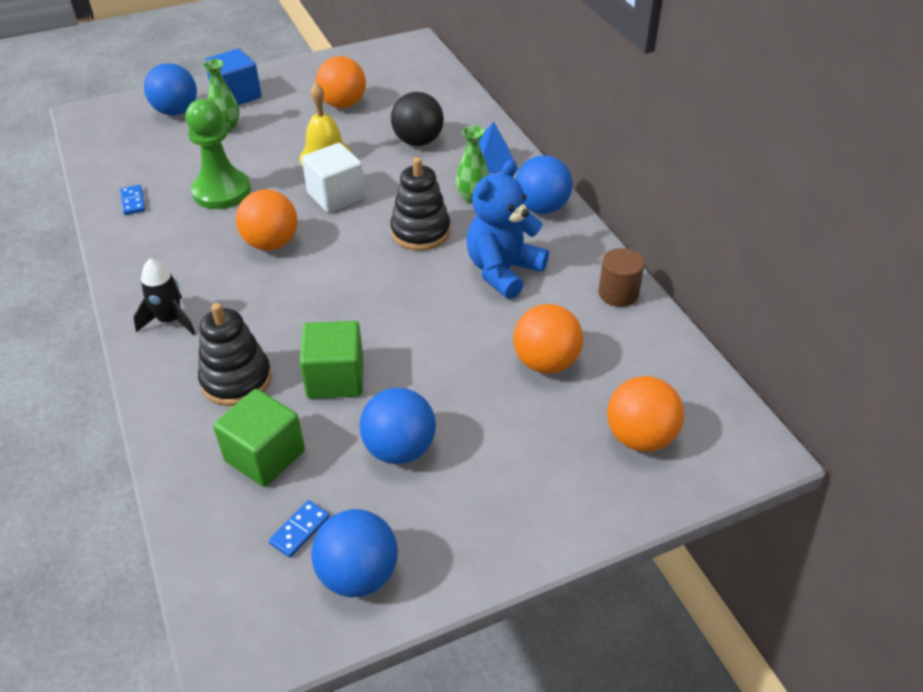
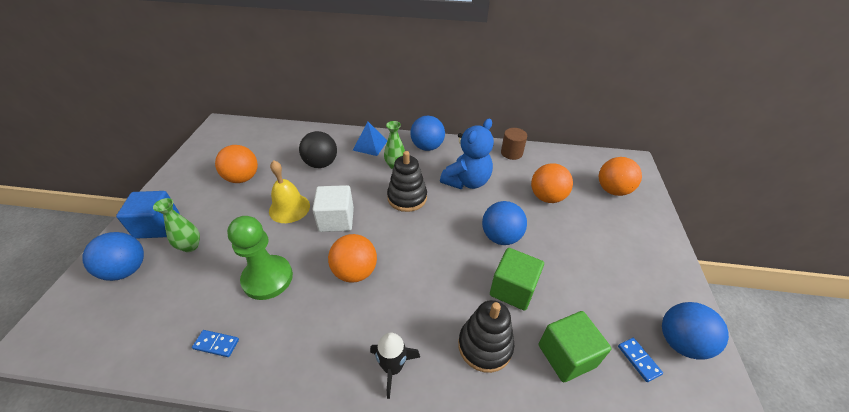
camera: 60 degrees left, 0 degrees up
blue ball [359,388,436,464] -> blue ball moved to [482,201,527,245]
blue teddy bear [466,159,549,299] -> blue teddy bear turned 120 degrees counterclockwise [440,118,494,189]

